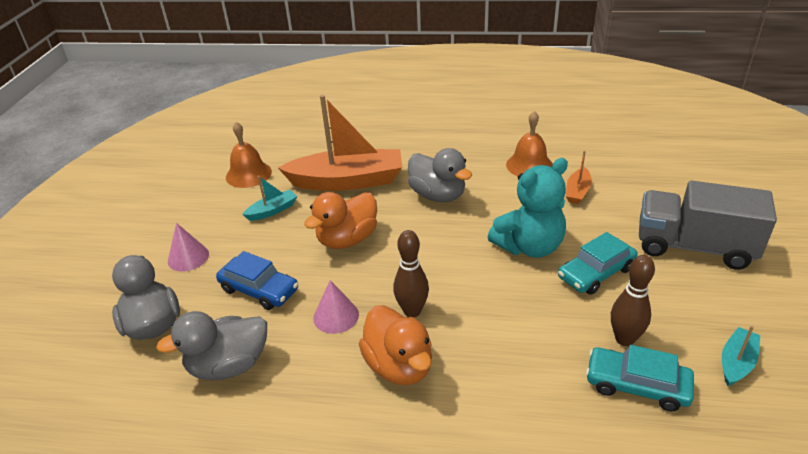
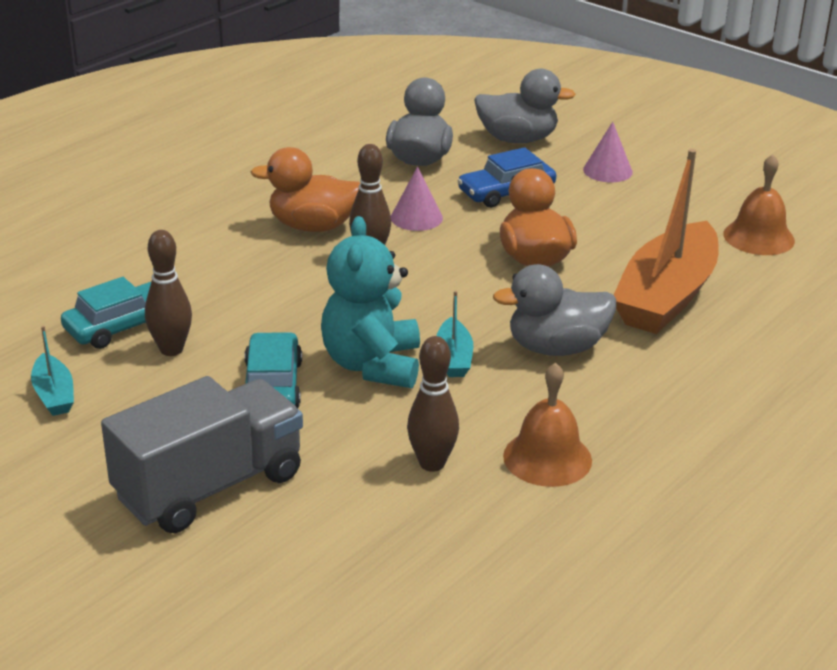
camera: 120 degrees right, 5 degrees down
turquoise boat [242,176,297,221] -> turquoise boat moved to [436,291,473,377]
orange boat [566,150,592,204] -> brown bowling pin [407,336,459,472]

